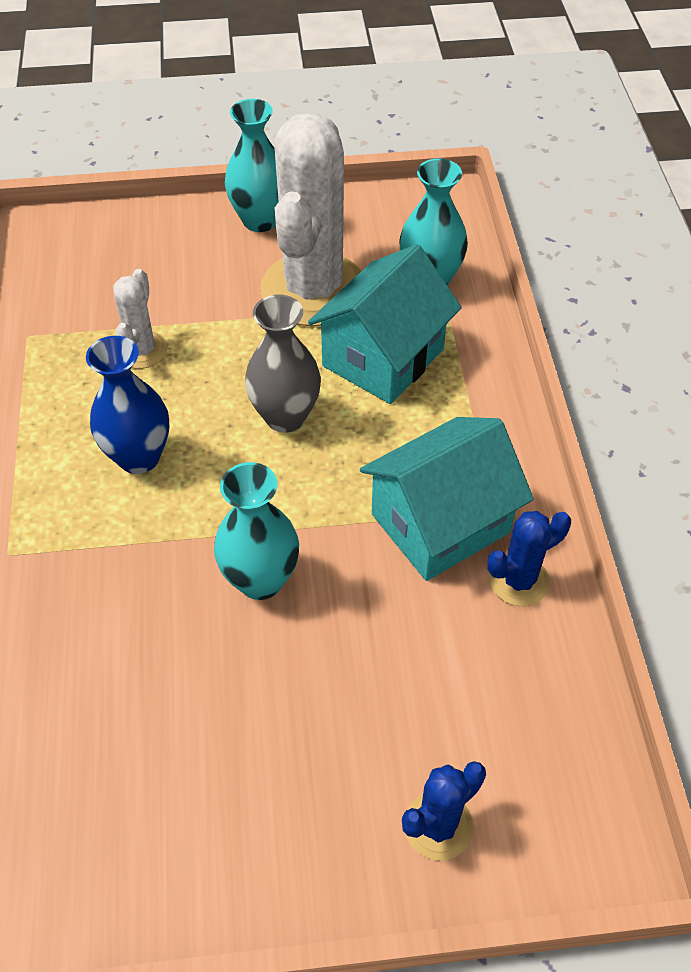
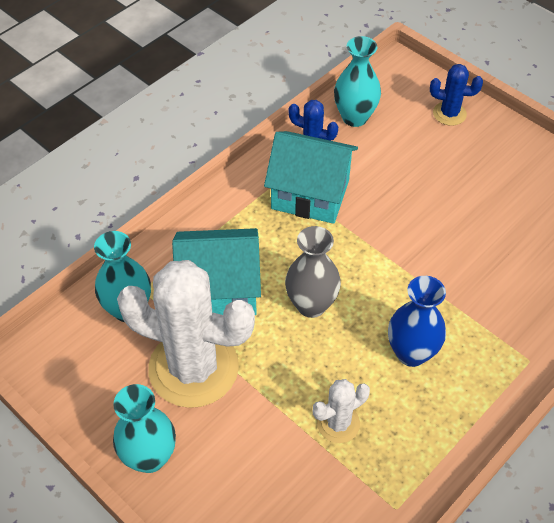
camera: 130 degrees left, 0 degrees up
turquoise vase [214,462,299,600] -> turquoise vase moved to [334,36,381,127]
white cactus [260,113,361,326] -> white cactus turned 45 degrees clockwise [117,260,255,408]

